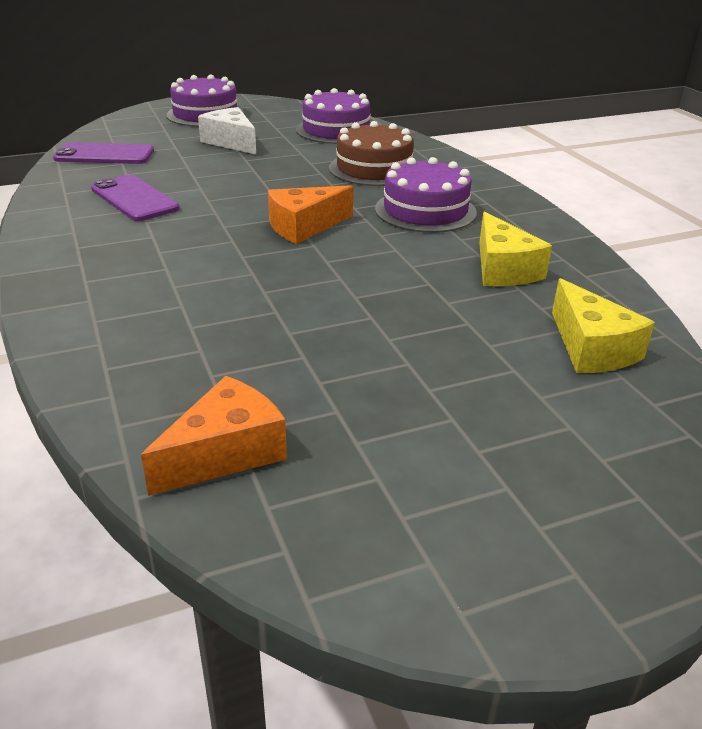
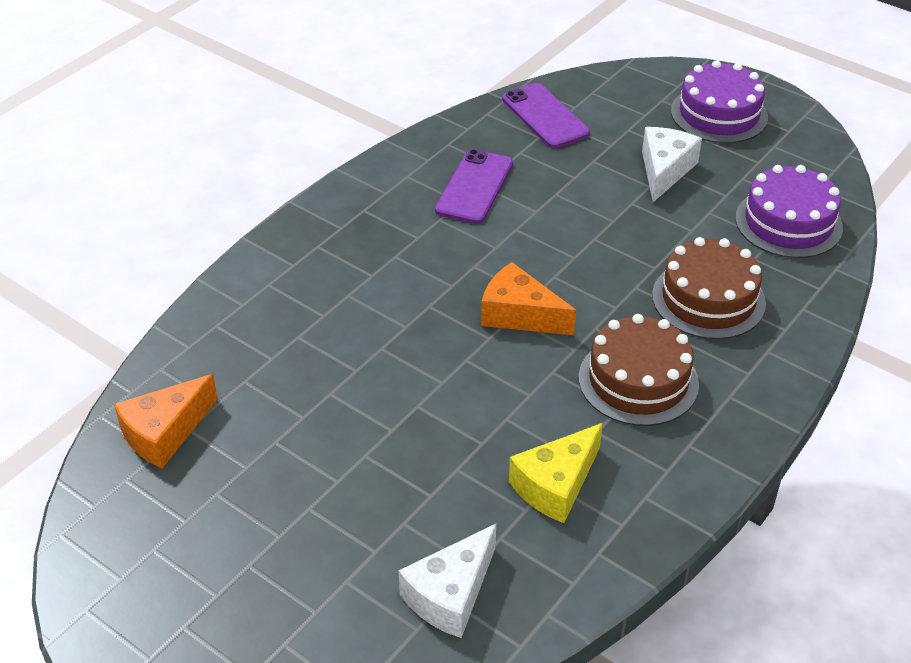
camera: 60 degrees right, 10 degrees up
orange cheese [141,376,287,496] -> orange cheese turned 120 degrees clockwise [114,374,218,468]
purple cake [375,157,477,233] -> brown cake [579,314,699,426]
yellow cheese [552,278,655,373] -> white cheese [398,524,496,638]

